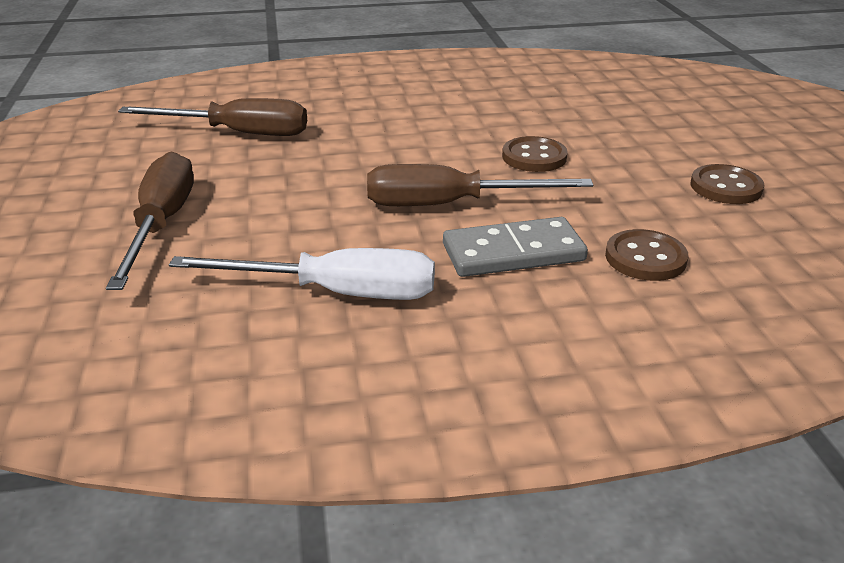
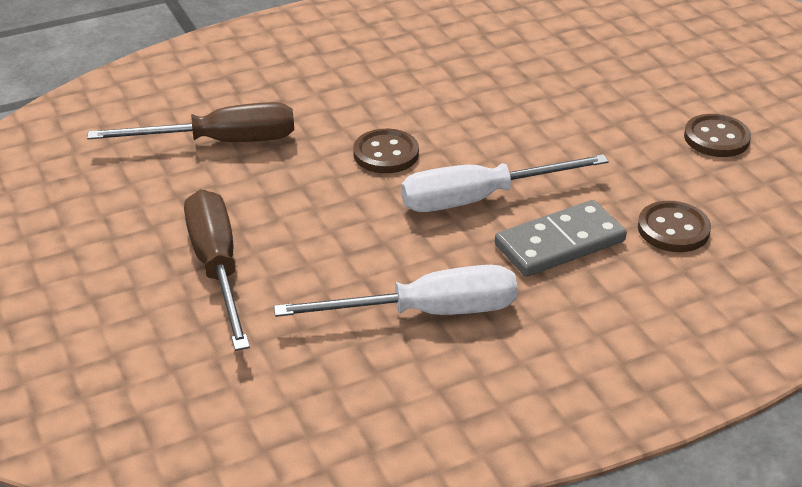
camera: 15 degrees left, 5 degrees up
brown screwdriver [367,164,593,206] -> white screwdriver [401,154,609,212]
brown button [502,136,568,172] -> brown button moved to [353,129,419,173]

